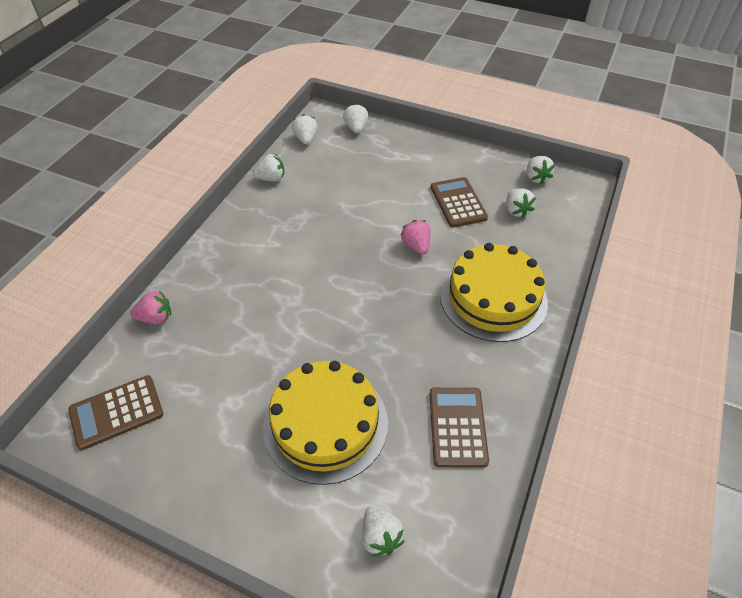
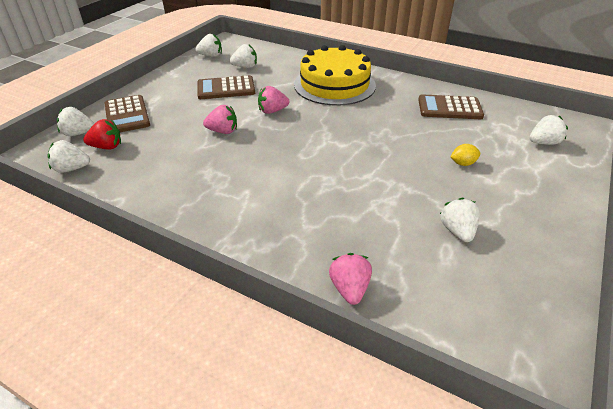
camera: 85 degrees left, 10 degrees down
brown calculator [68,375,163,450] -> brown calculator moved to [105,95,150,132]
white strawberry [252,154,284,181] -> white strawberry moved to [440,198,480,242]
yellow cake [263,361,388,485] -> yellow lemon [450,144,480,166]
none -> red strawberry [83,119,121,150]
none -> pink strawberry [203,105,237,134]

